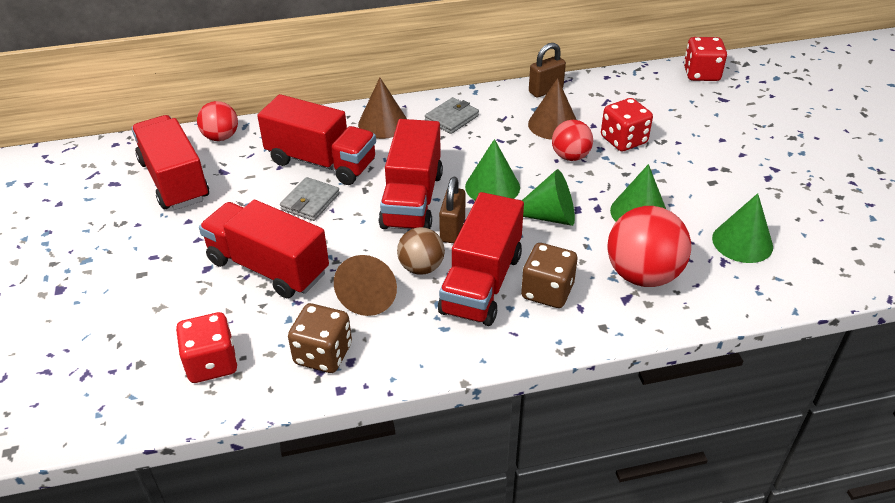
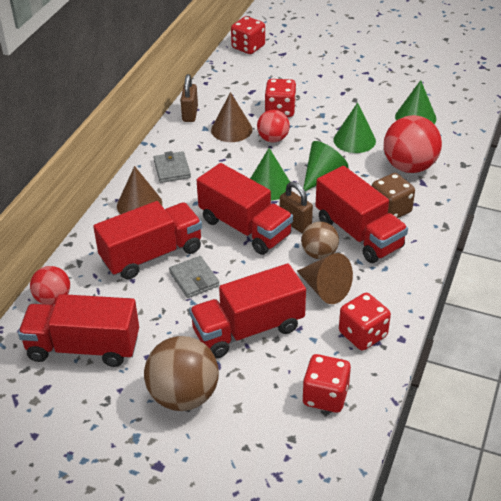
camera: 55 degrees left, 0 degrees up
brown dice [288,303,352,373] -> red dice [339,293,391,350]
none -> brown ball [144,336,219,411]

